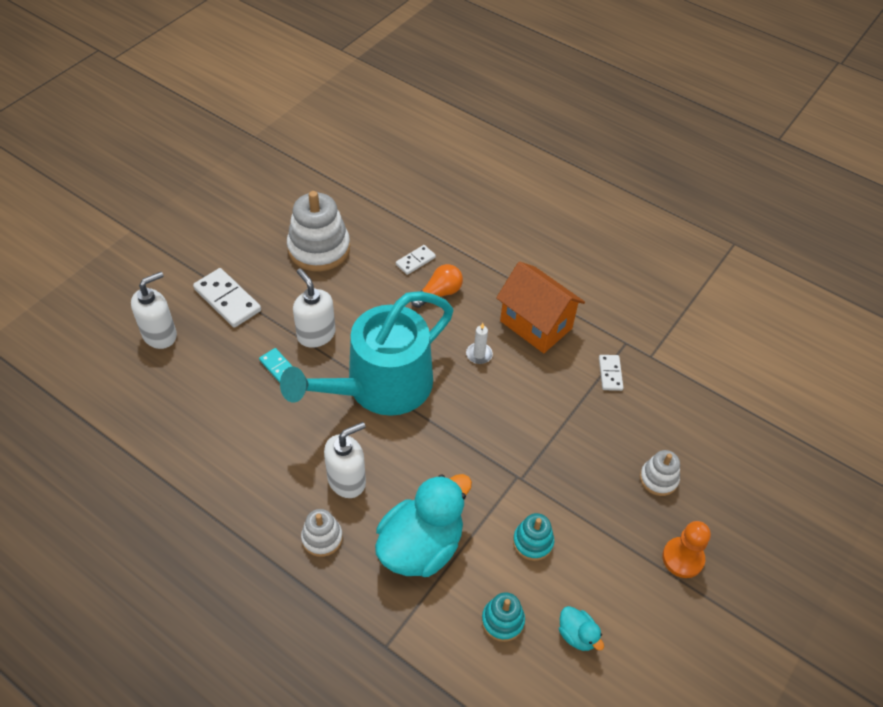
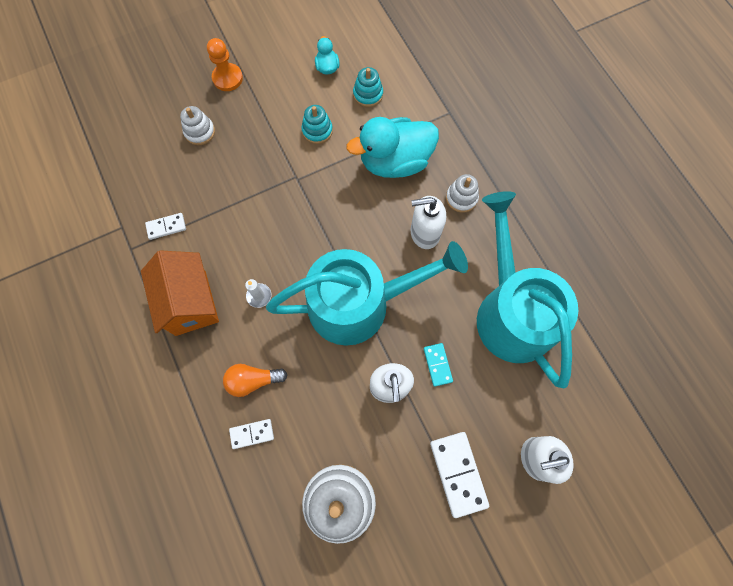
camera: 150 degrees left, 20 degrees up
white domino [599,355,623,391] -> white domino turned 45 degrees clockwise [145,213,186,240]
none -> turquoise watering can [477,191,578,388]

